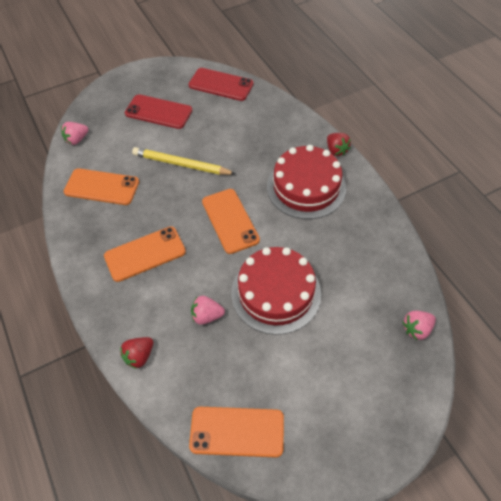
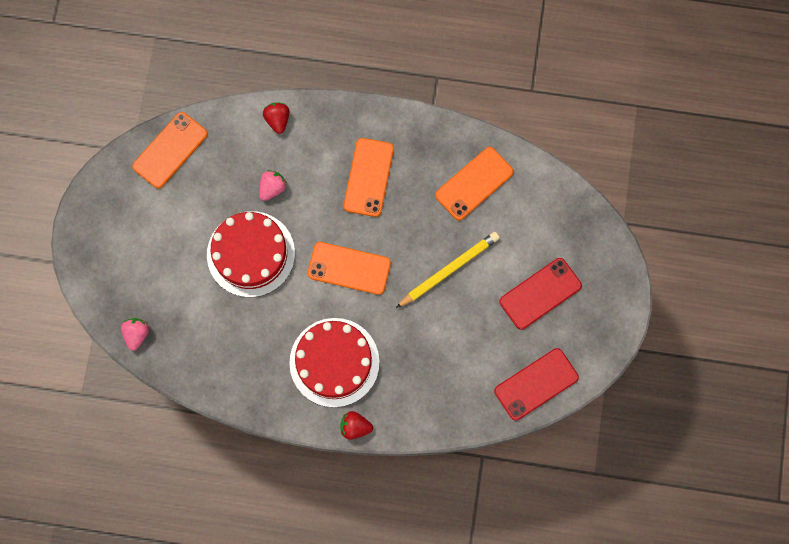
camera: 125 degrees right, 20 degrees up
pink strawberry [61,122,88,145] -> none

